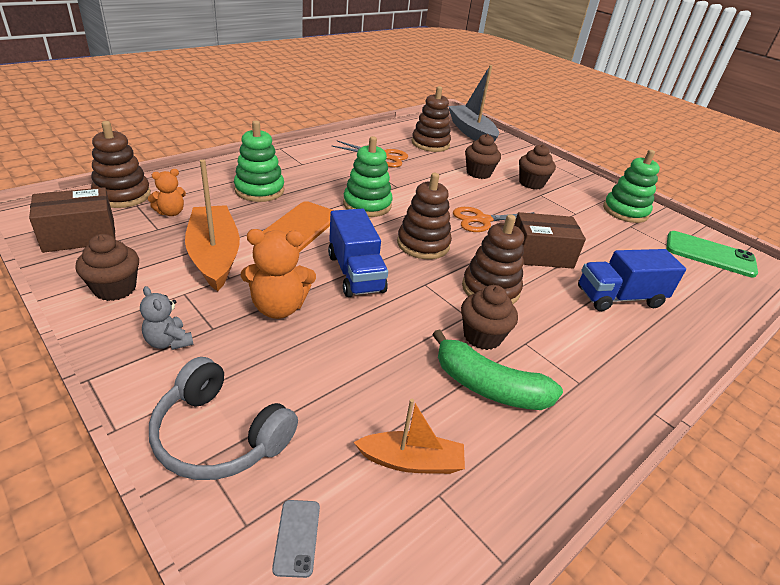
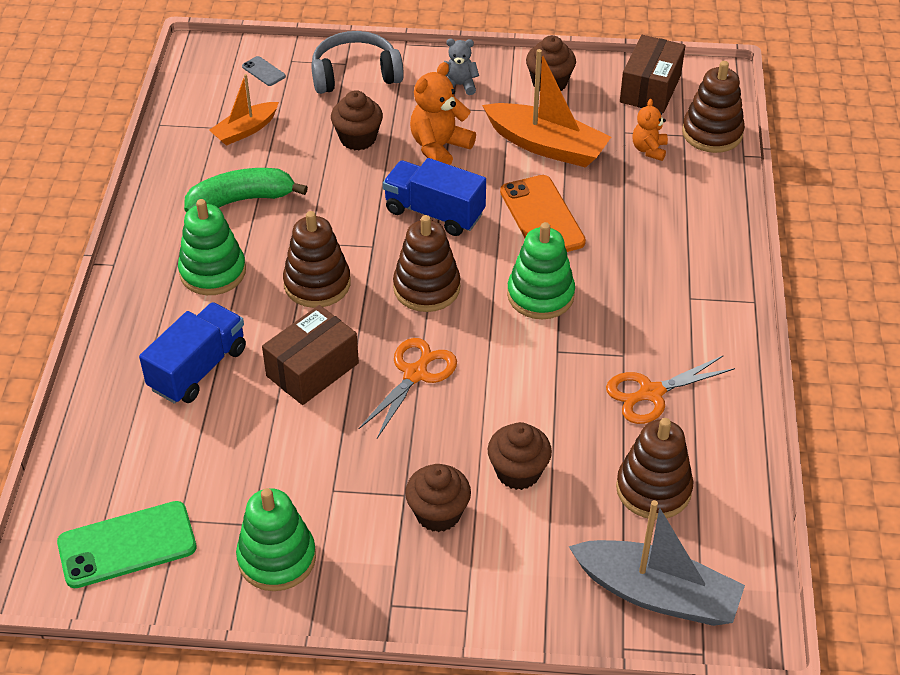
camera: 140 degrees right, 10 degrees up
green stacking toy [234,121,284,202] -> green stacking toy moved to [178,199,246,295]
brown cupcake [461,285,518,350] -> brown cupcake moved to [331,90,383,151]

